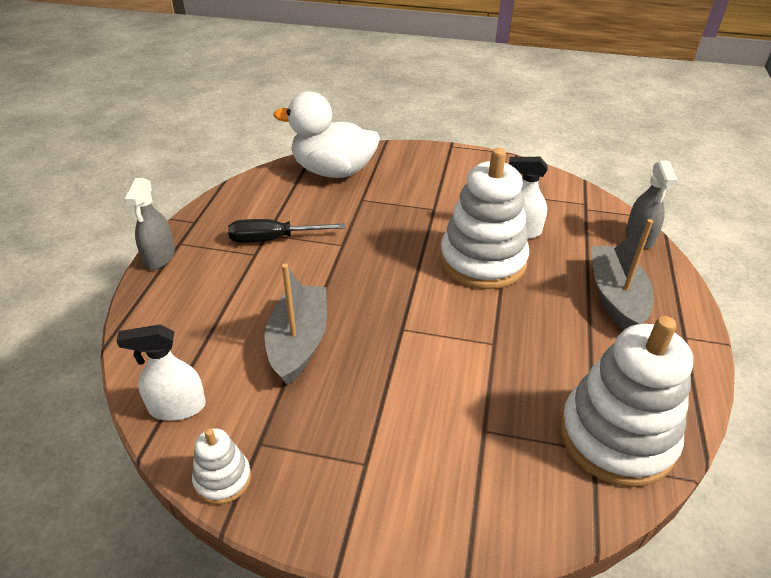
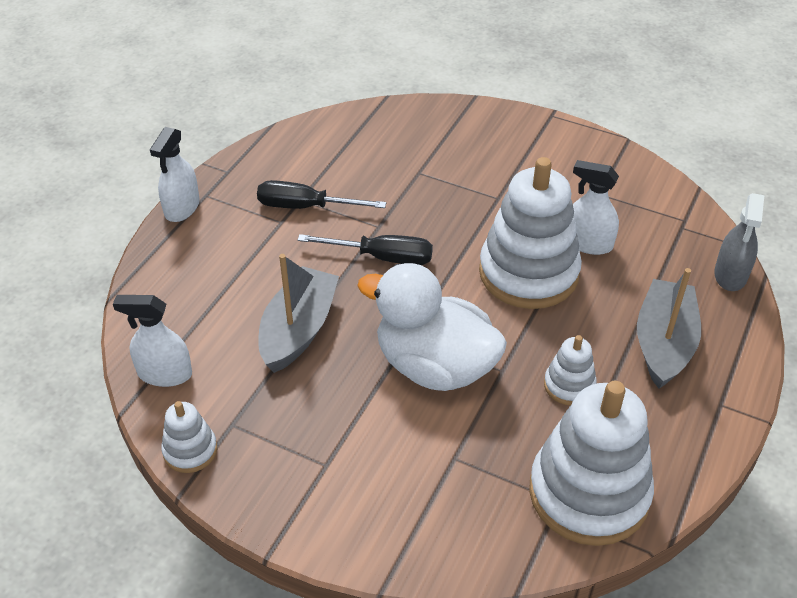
camera: 15 degrees right, 5 degrees up
grey spray bottle [124,178,175,270] -> white spray bottle [150,127,200,222]
white duck [273,91,380,178] -> white duck moved to [357,263,507,391]
none -> black screwdriver [298,234,433,265]
none -> white stacking toy [544,335,597,405]

